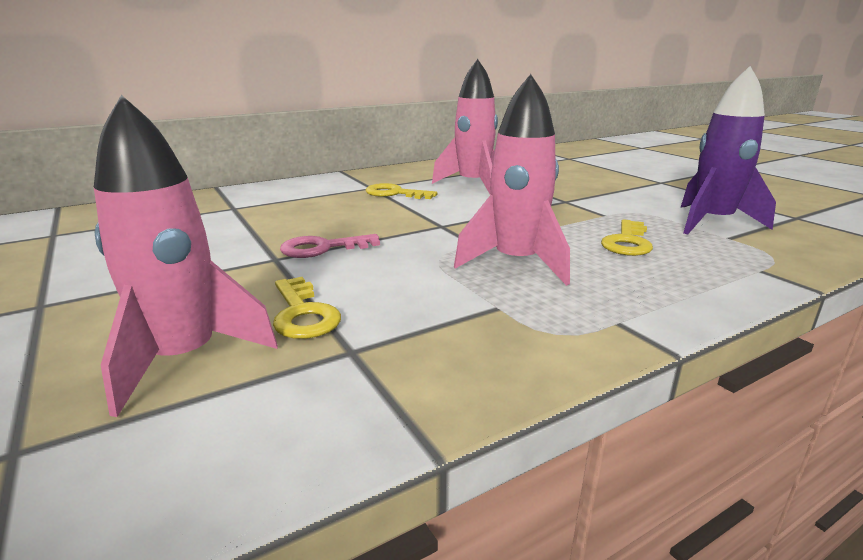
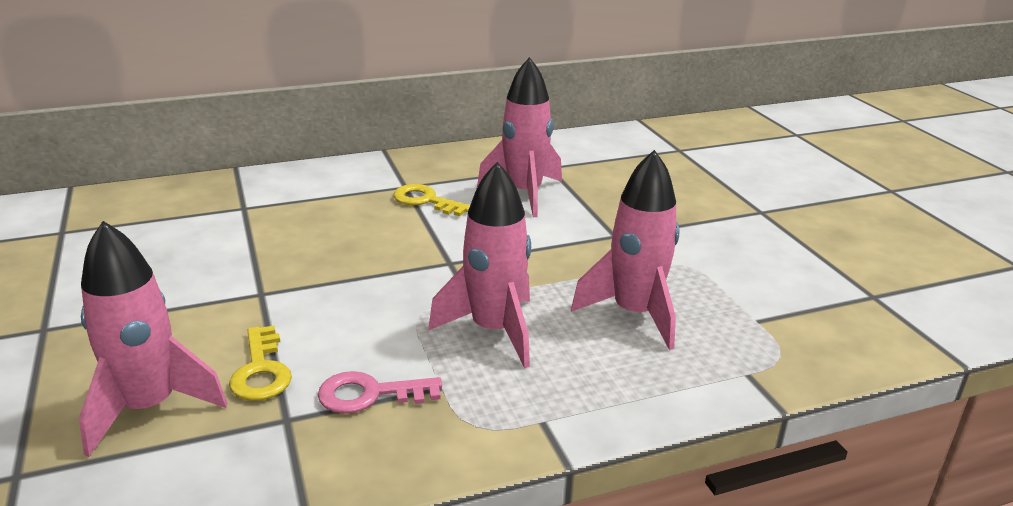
camera: 10 degrees right, 5 degrees up
pink key [280,234,380,258] -> pink key moved to [318,371,442,414]
yellow key [601,219,653,256] -> pink rocket [571,150,679,350]
purple rocket [681,66,776,235] -> none

